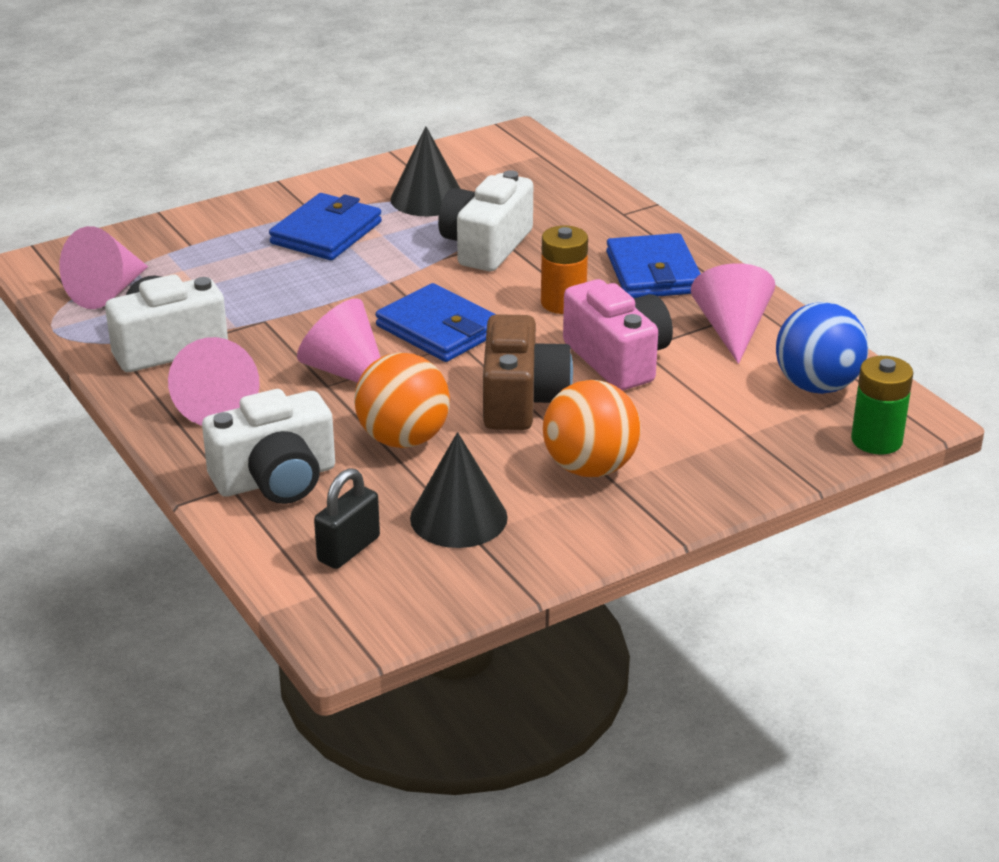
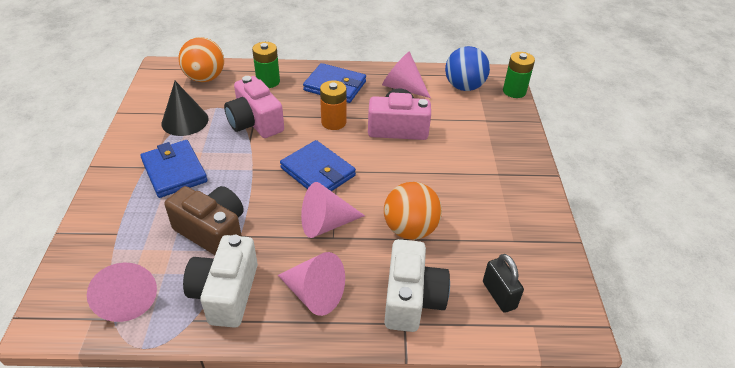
camera: 60 degrees left, 10 degrees up
blue wallet [376,283,496,362] -> blue wallet turned 60 degrees clockwise [280,140,356,191]
black cone [410,432,508,548] -> none
white camera [438,170,533,271] -> pink camera [224,76,284,138]
brown camera [483,314,573,430] -> brown camera moved to [164,186,244,255]
orange ball [543,380,641,477] -> orange ball moved to [179,37,224,82]
none -> green battery [252,42,280,88]

